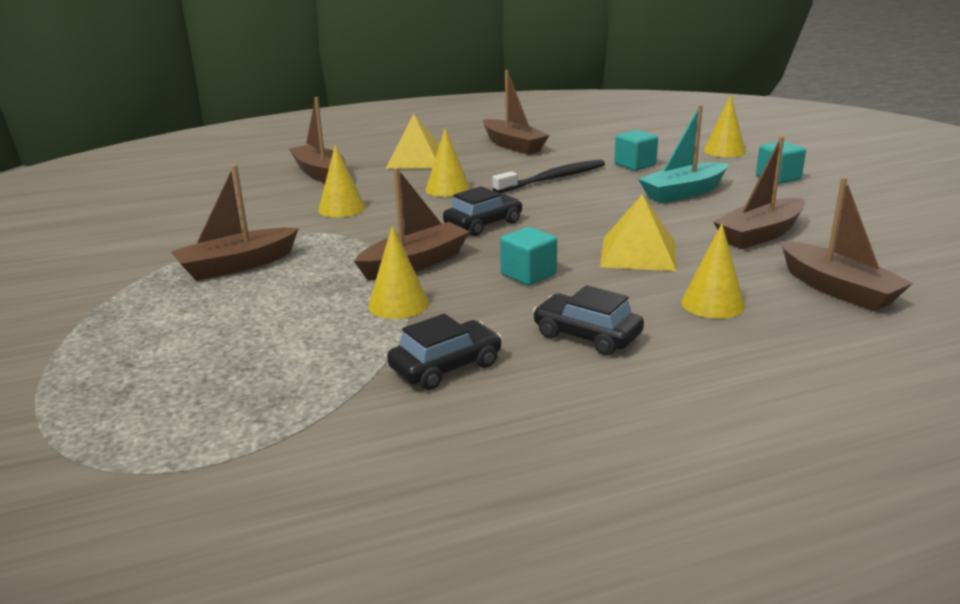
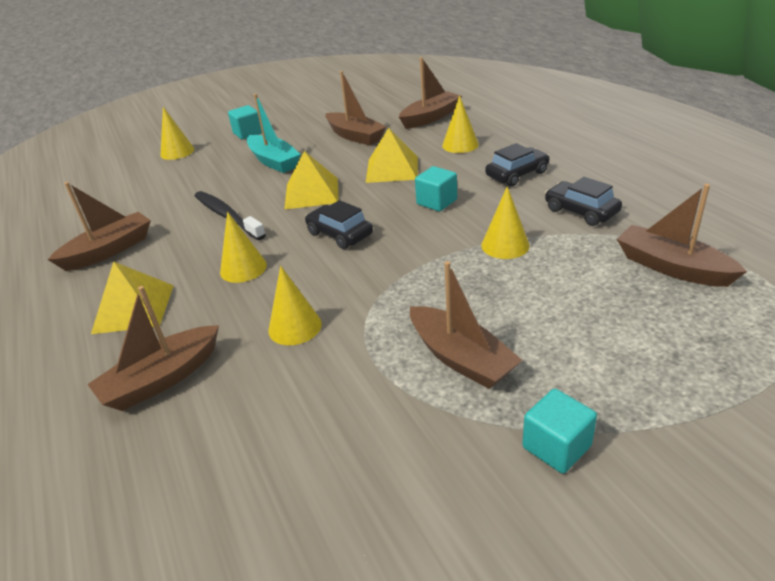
camera: 95 degrees left, 10 degrees up
brown boat [354,168,470,280] -> brown boat moved to [617,184,747,287]
black car [533,285,644,355] -> black car turned 150 degrees counterclockwise [485,143,550,186]
turquoise cube [614,130,658,171] -> turquoise cube moved to [522,389,597,474]
none -> yellow pyramid [285,151,339,209]

